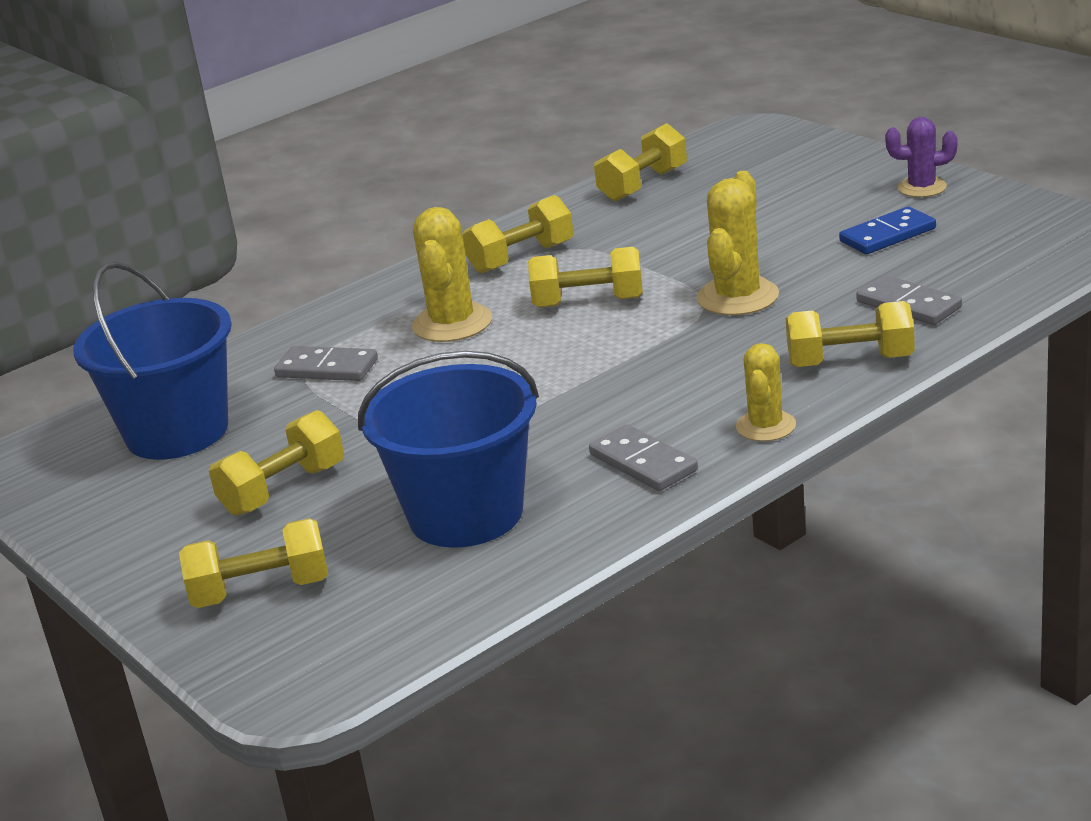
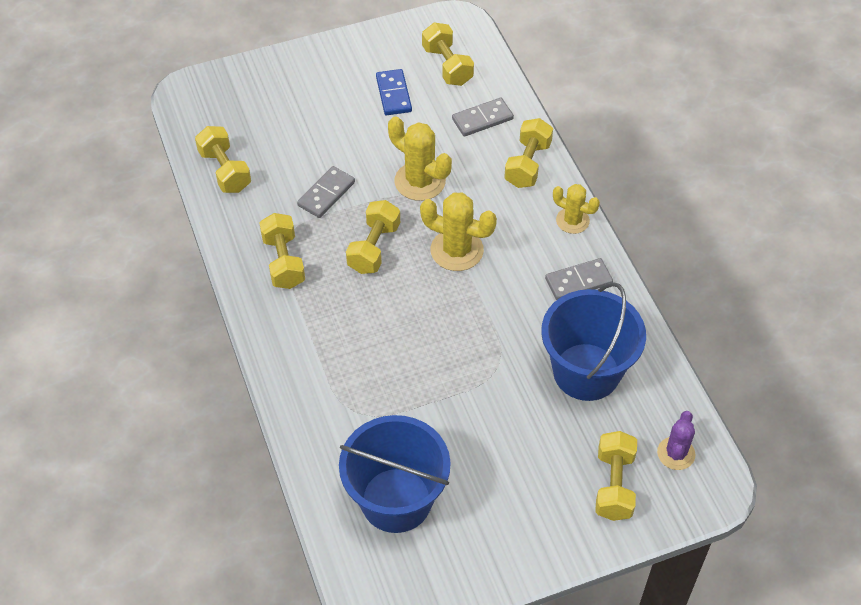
camera: 75 degrees left, 25 degrees up
yellow dumbbell [209,410,344,516] -> yellow dumbbell moved to [422,22,474,86]
grey domino [274,346,378,381] -> grey domino moved to [297,166,355,218]
yellow cactus [412,207,492,342] -> yellow cactus moved to [420,193,497,271]
purple cactus [885,117,957,197] -> purple cactus moved to [657,411,695,470]

